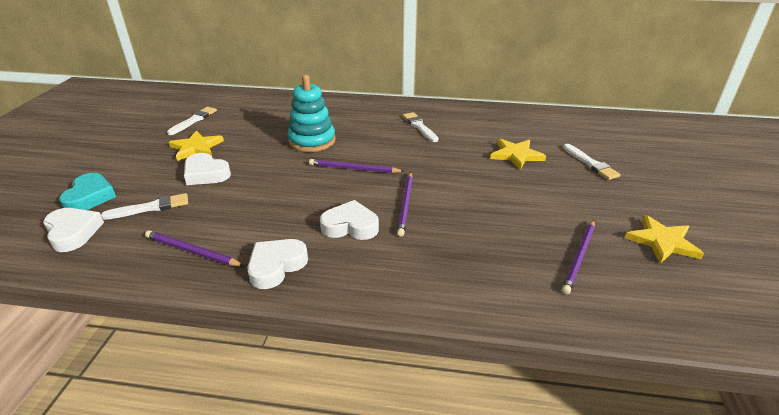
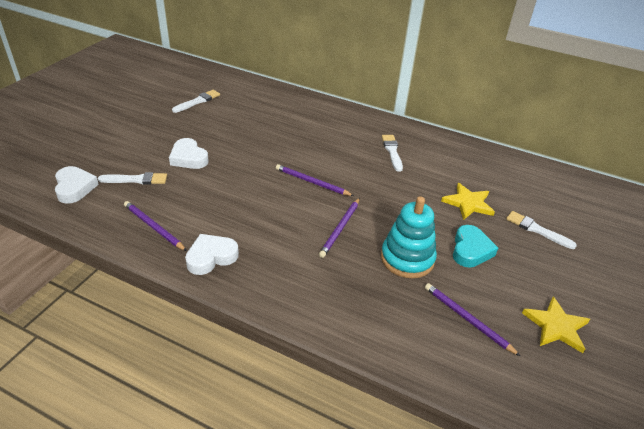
camera: 15 degrees right, 5 degrees up
turquoise heart [59,173,116,210] -> turquoise heart moved to [453,225,498,268]
yellow star [168,131,224,161] -> none
turquoise stacking toy [287,75,336,152] -> turquoise stacking toy moved to [381,196,437,278]
white heart [320,200,379,240] -> none
purple pencil [562,220,595,294] -> purple pencil turned 90 degrees clockwise [425,283,520,356]
white brush [563,144,621,180] -> white brush turned 135 degrees clockwise [506,211,577,249]

